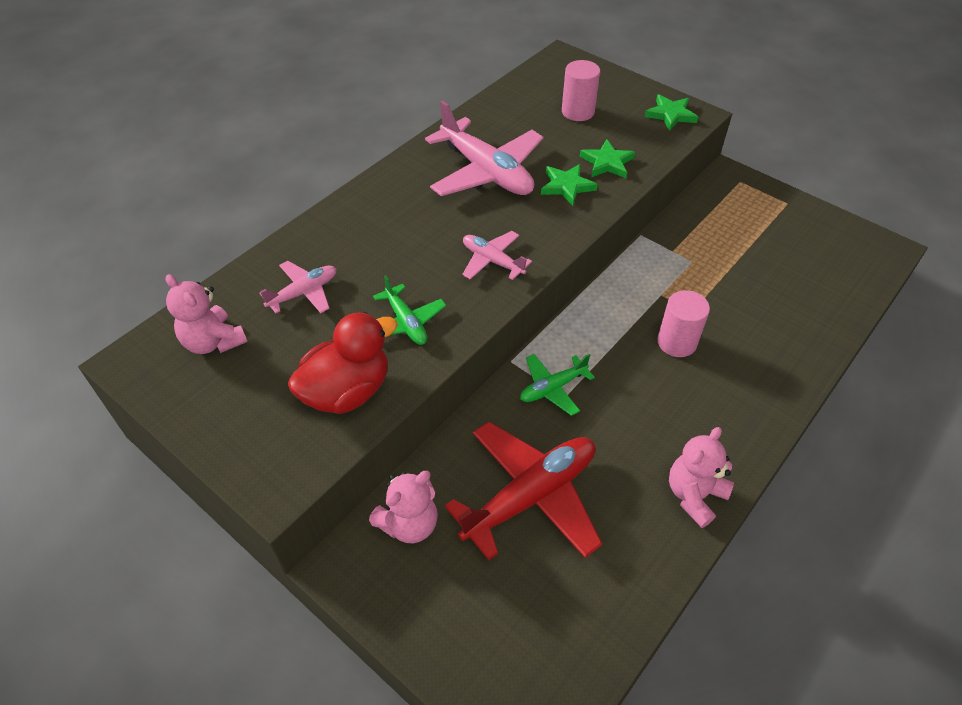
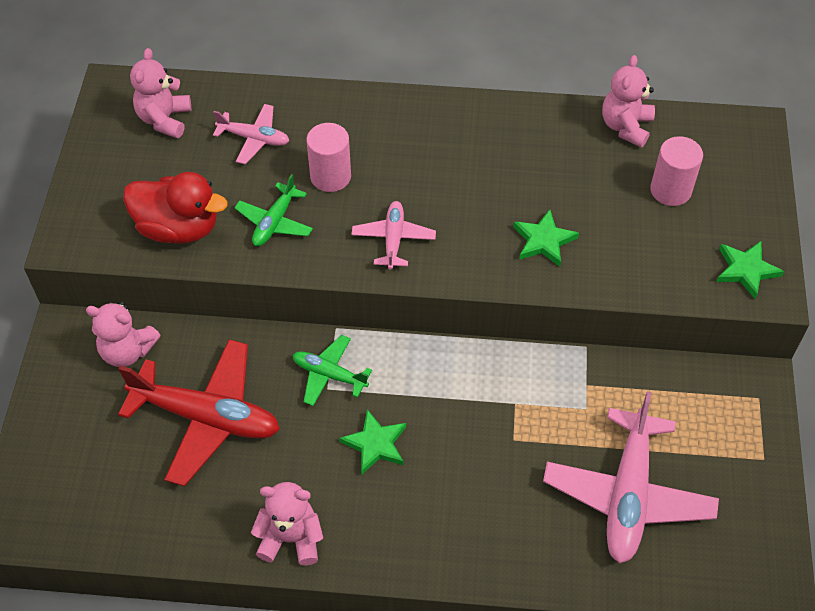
camera: 55 degrees right, 5 degrees up
pink plane [425,100,543,196] -> pink plane moved to [543,391,719,563]
green star [580,139,635,178] -> green star moved to [339,409,406,474]
pink cylinder [657,290,710,357] -> pink cylinder moved to [306,123,351,192]
none -> pink teddy bear [602,55,655,148]

